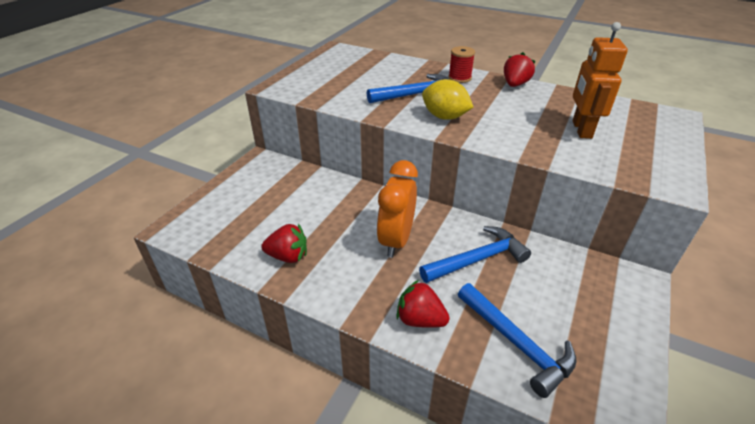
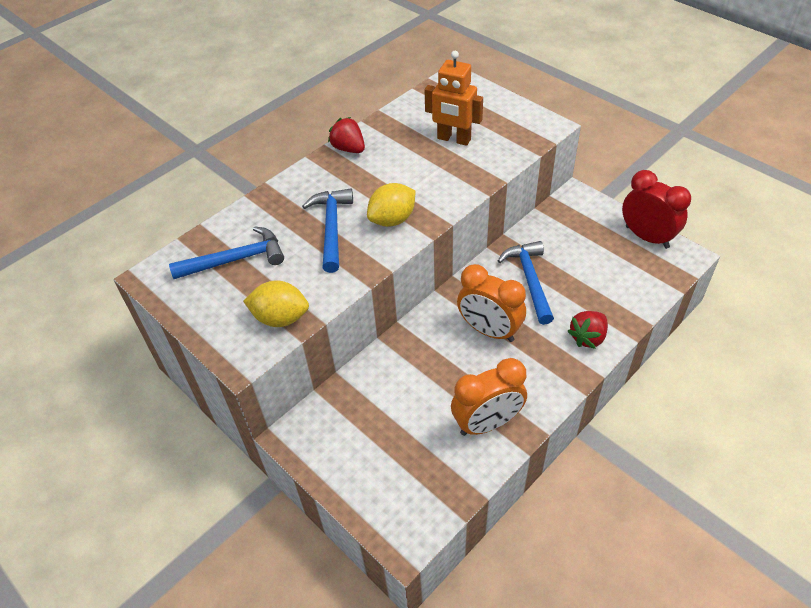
camera: 70 degrees left, 10 degrees up
red strawberry [261,224,307,263] -> orange clock [451,358,527,436]
red spool [448,46,475,83] -> none
blue hammer [458,283,577,398] -> blue hammer moved to [169,226,284,279]
none -> yellow lemon [243,280,309,327]
none -> red clock [622,170,691,249]

